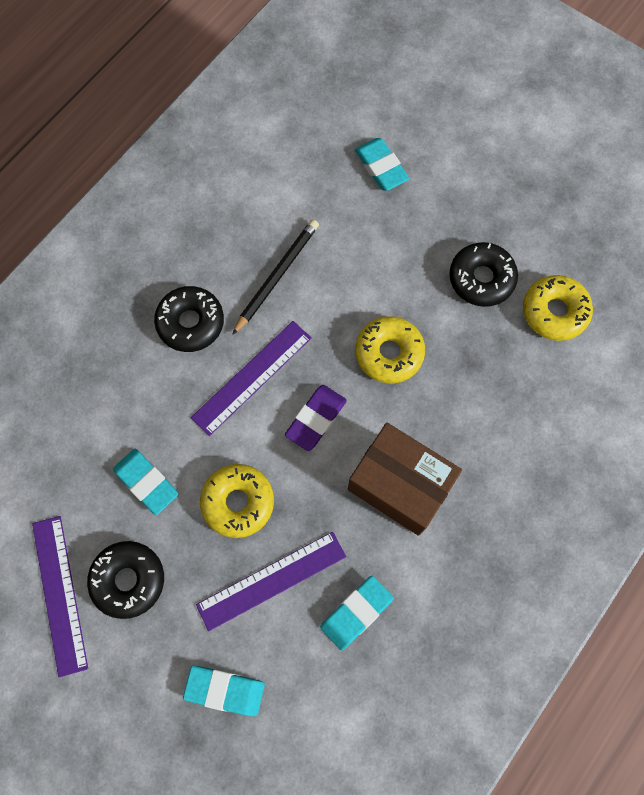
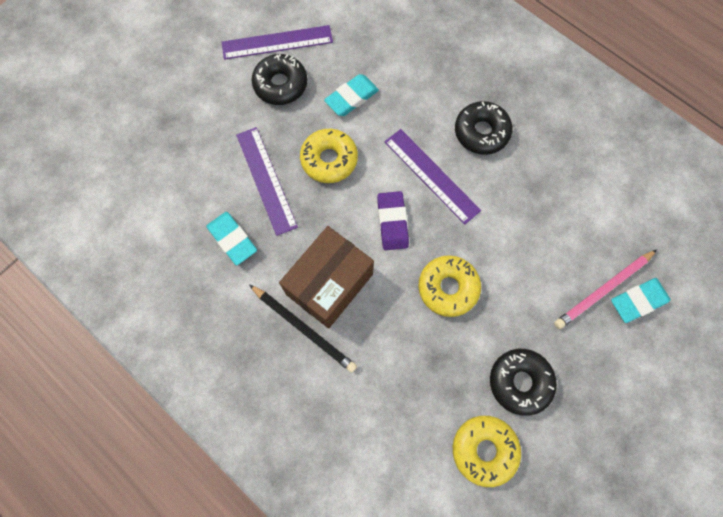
camera: 95 degrees right, 0 degrees up
turquoise eraser [183,666,265,716] -> none
black pencil [232,219,319,335] -> black pencil moved to [249,284,357,373]
purple eraser [285,385,347,451] -> purple eraser turned 45 degrees clockwise [377,191,409,250]
none -> pink pencil [554,250,657,329]

